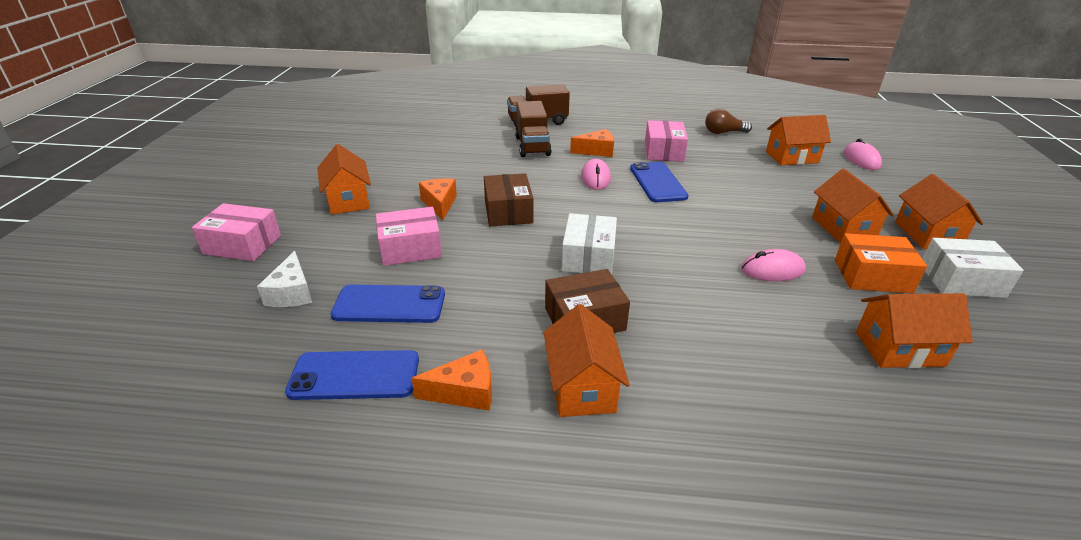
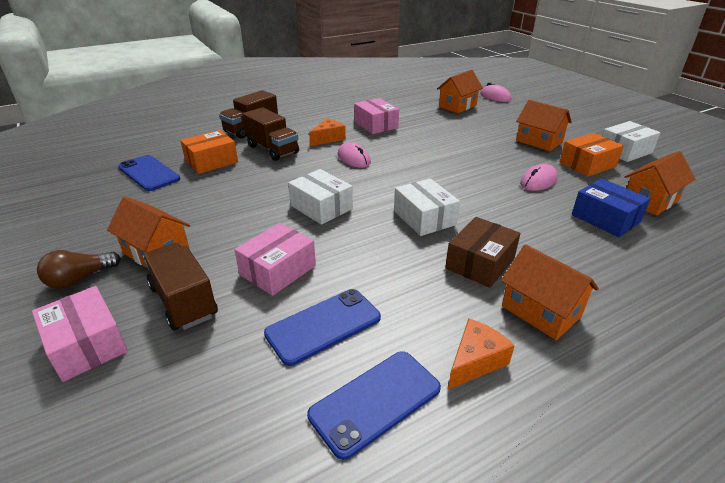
camera: 35 degrees left, 0 degrees up
pink box [192,203,281,261] -> pink box turned 75 degrees clockwise [32,286,128,382]
white cheese [257,251,312,307] -> none
orange cheese [419,178,457,220] -> none
brown box [484,173,533,226] -> white box [288,169,353,225]
blue phone [630,162,689,202] -> blue phone moved to [118,155,180,191]
brown light bulb [705,108,752,134] -> brown light bulb moved to [37,250,121,289]
orange house [895,174,983,249] -> none
none -> brown truck [143,243,218,330]
none -> orange box [180,130,238,174]
none -> blue box [572,179,651,237]

